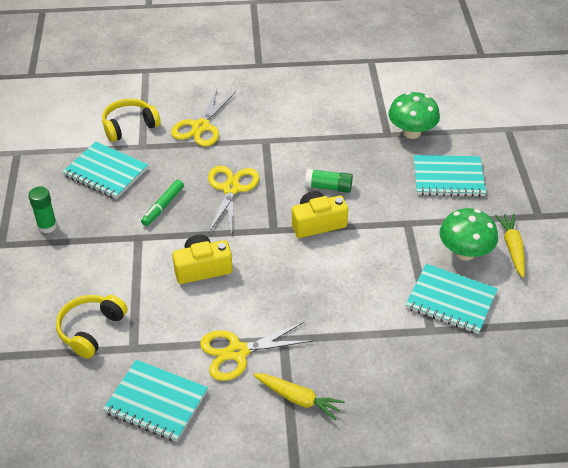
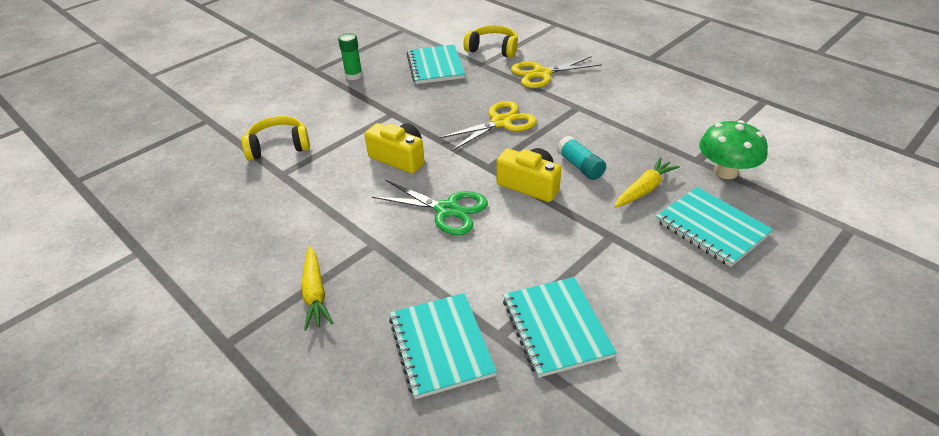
camera: 50 degrees right, 5 degrees down
turquoise notebook [103,359,208,442] -> turquoise notebook moved to [389,293,497,399]
green marker [141,180,184,226] -> none
yellow scissors [200,322,313,381] -> none
green glue stick [305,168,353,193] -> turquoise glue stick [557,136,606,180]
green mushroom [439,208,498,260] -> none
yellow carrot [495,214,525,278] -> yellow carrot moved to [614,157,680,208]
none -> green scissors [372,180,488,235]

